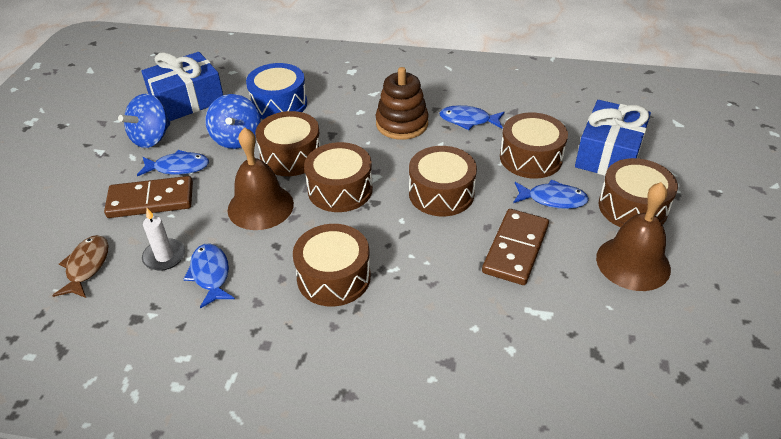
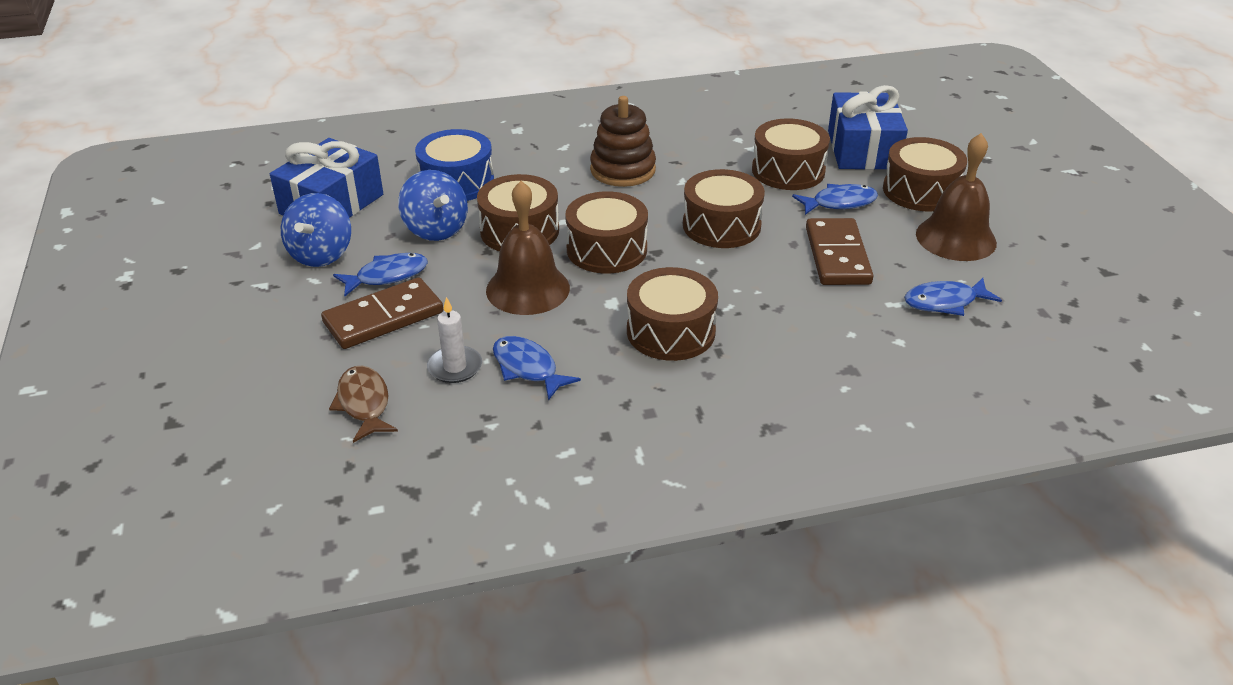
camera: 25 degrees left, 5 degrees down
blue fish [439,105,504,130] -> blue fish moved to [904,278,1002,316]

